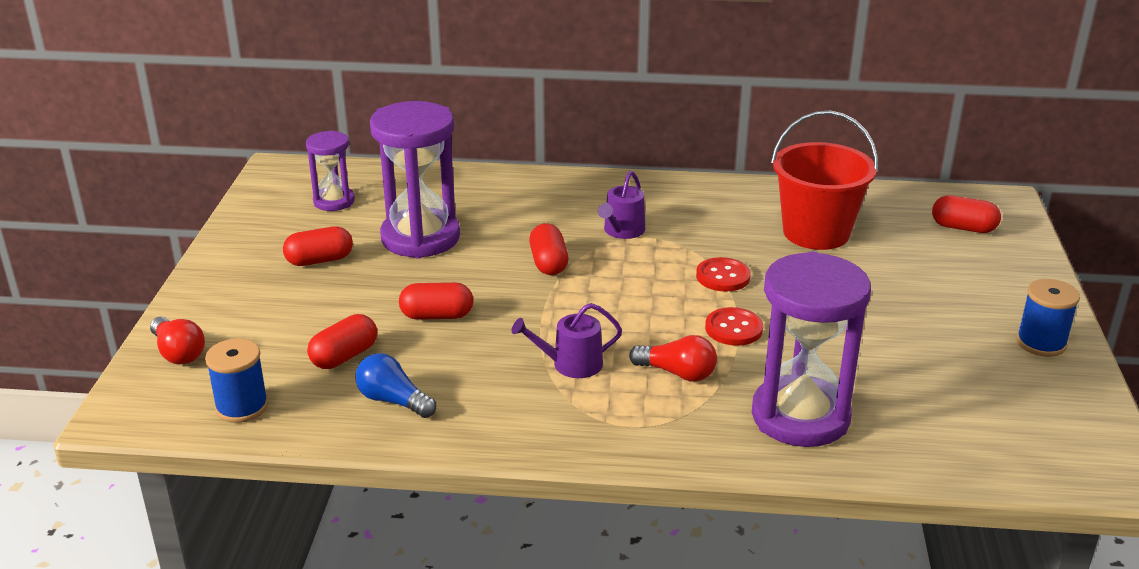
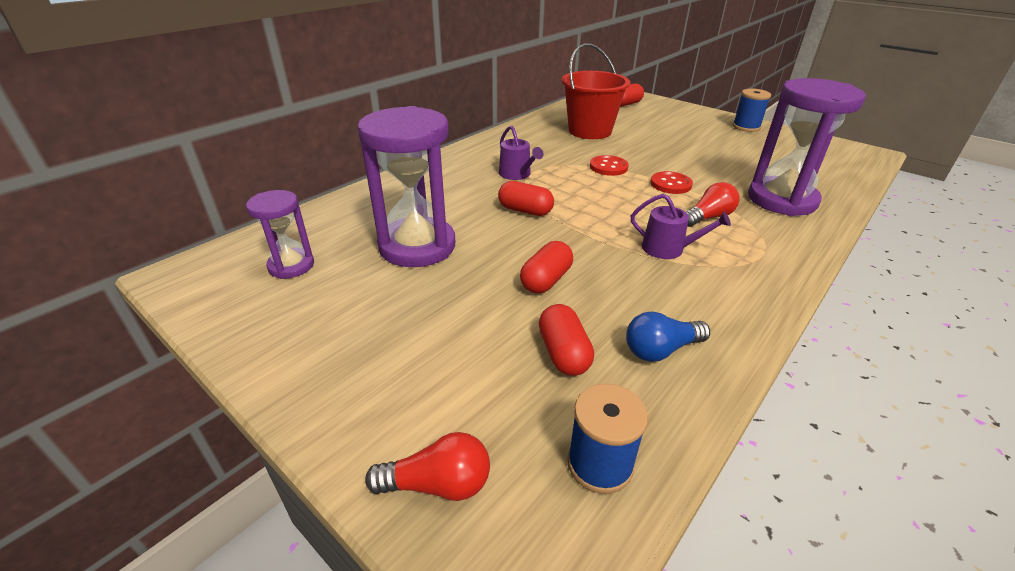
camera: 55 degrees left, 5 degrees up
red capsule [283,226,353,266] -> none
purple watering can [512,303,622,378] -> purple watering can turned 90 degrees counterclockwise [631,194,731,259]

